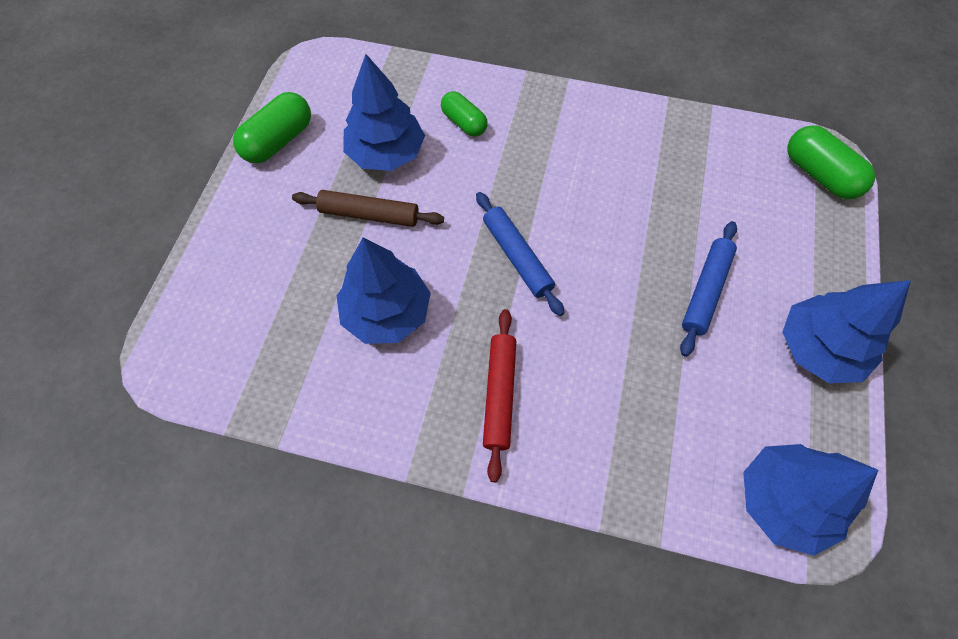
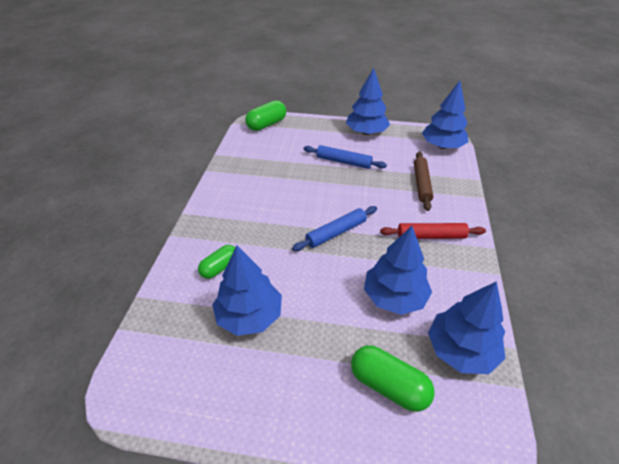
camera: 95 degrees left, 20 degrees down
green capsule [233,92,311,163] -> green capsule moved to [351,345,435,412]
brown rolling pin [292,190,444,227] -> brown rolling pin moved to [414,152,433,211]
none -> blue tree [428,281,505,374]

